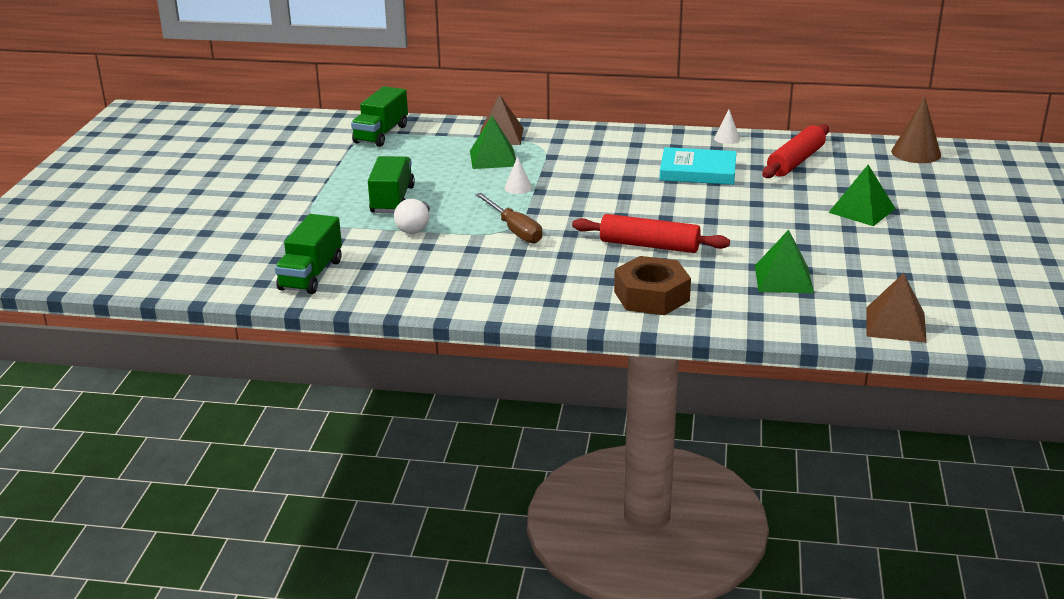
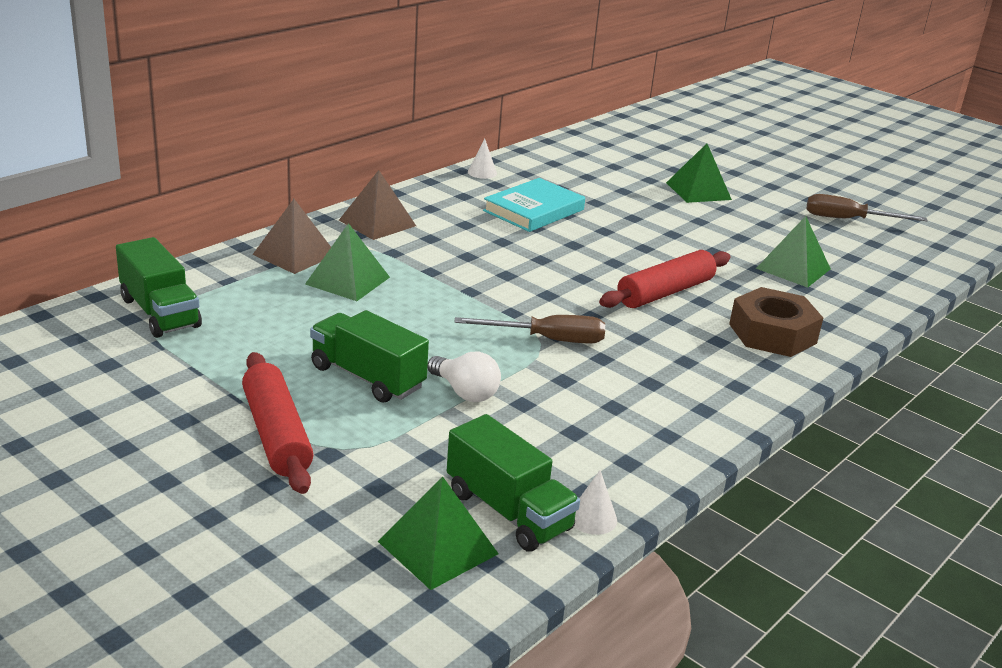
camera: 60 degrees left, 0 degrees up
white cone [504,156,532,194] -> white cone moved to [574,470,617,535]
red rolling pin [762,124,829,178] -> red rolling pin moved to [242,352,313,494]
brown pyramid [866,273,927,343] -> brown pyramid moved to [339,170,416,240]
brown cone [891,97,941,163] -> none
none -> green pyramid [378,476,499,590]
none -> brown screwdriver [807,194,928,221]

